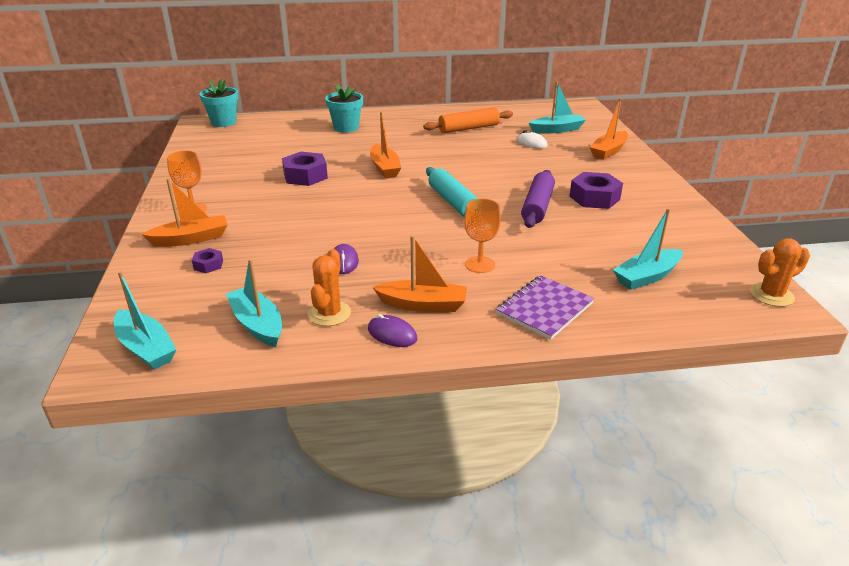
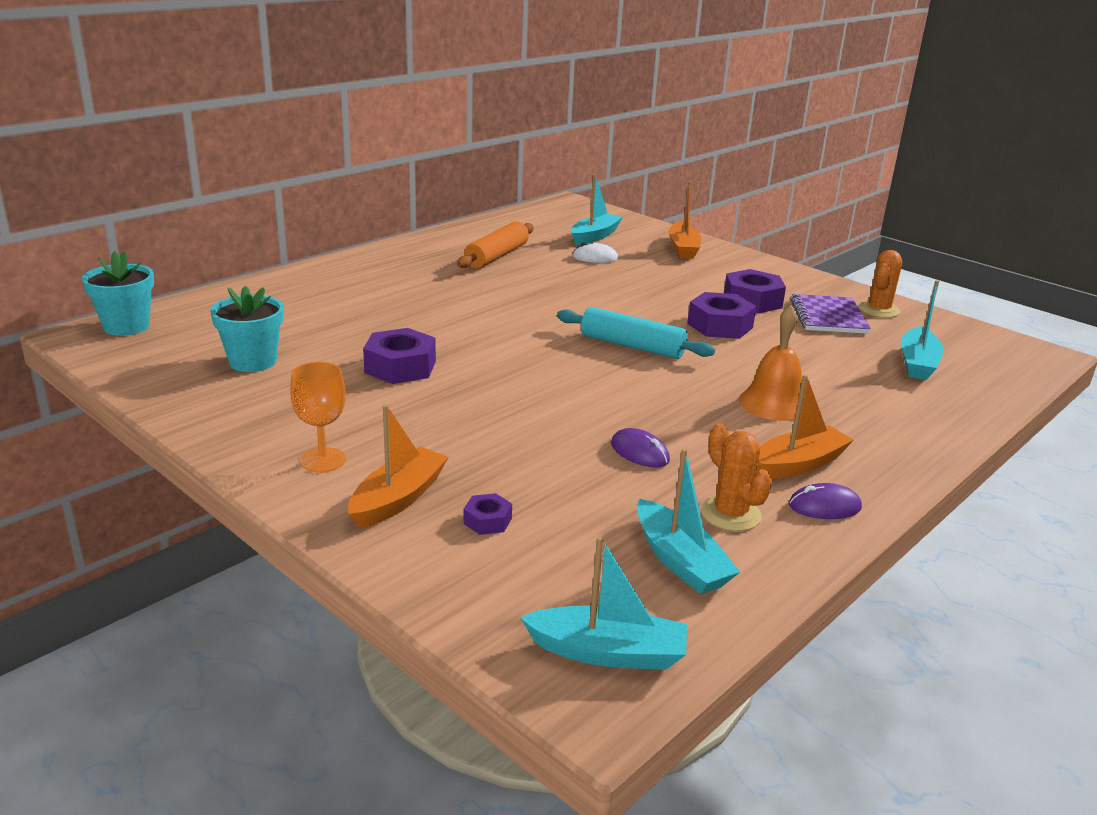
camera: 40 degrees left, 5 degrees down
turquoise boat [226,259,282,347] -> turquoise boat turned 135 degrees counterclockwise [637,448,740,594]
turquoise flower pot [325,84,363,133] -> turquoise flower pot moved to [210,286,284,372]
orange boat [370,112,401,178] -> none
orange goblet [464,199,501,273] -> orange bell [739,305,802,421]
purple notebook [496,275,595,340] -> purple notebook moved to [790,294,871,334]
purple rolling pin [521,170,555,228] -> purple nut [687,292,756,339]
orange cactus [750,238,810,307] -> orange cactus moved to [858,250,902,318]

